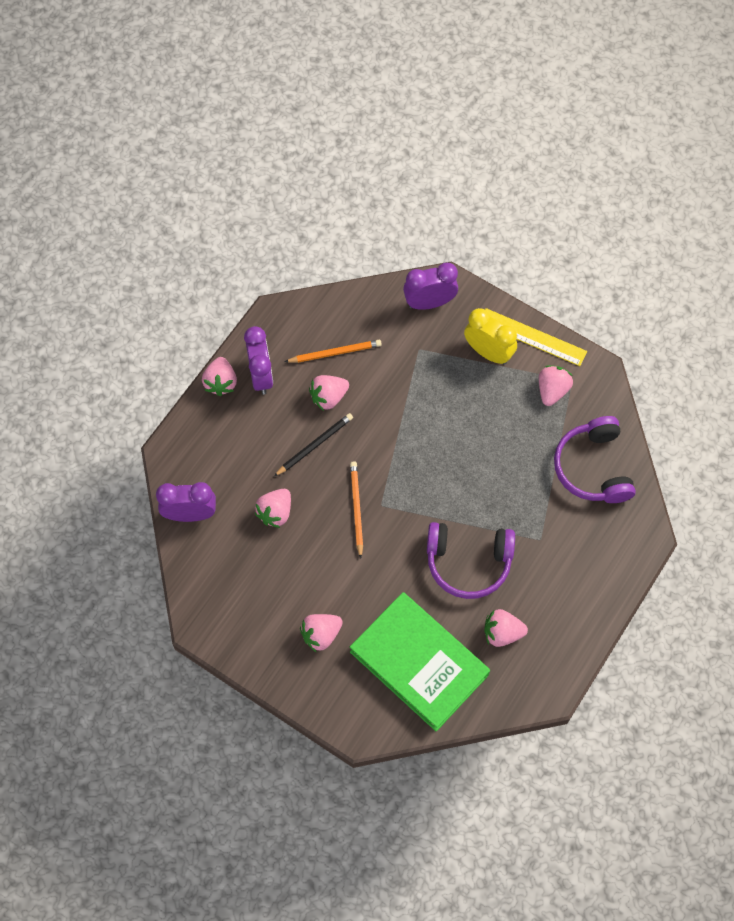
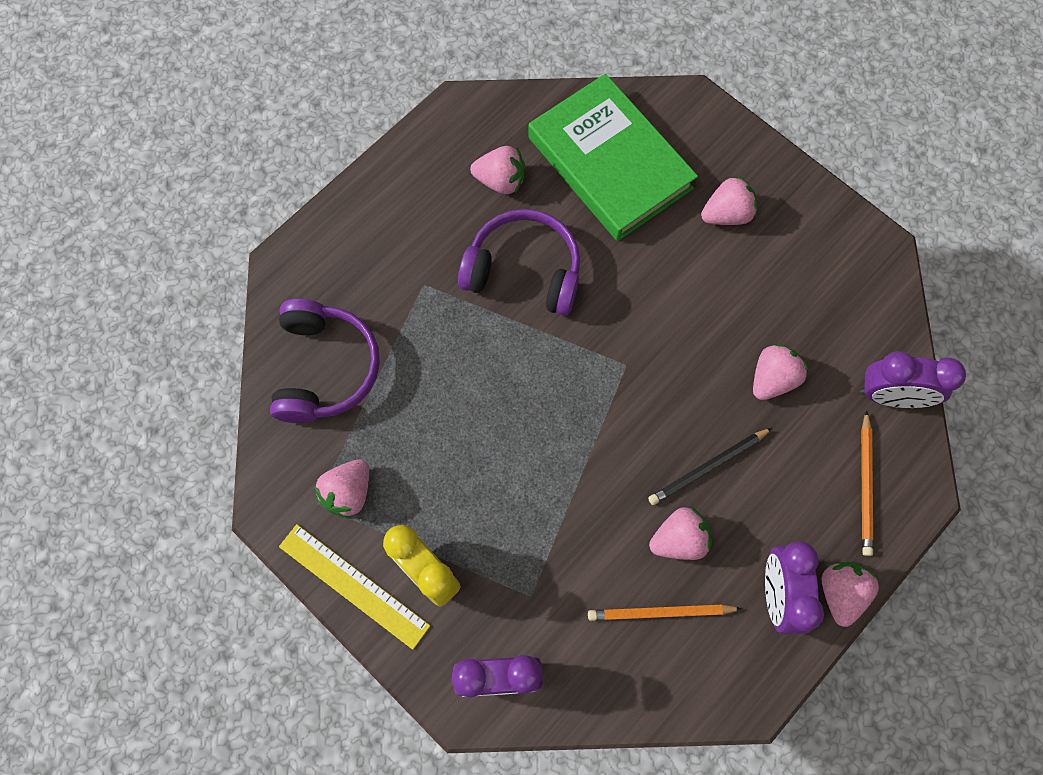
camera: 170 degrees left, 5 degrees up
orange pencil [350,461,363,558] -> orange pencil moved to [861,410,873,556]

